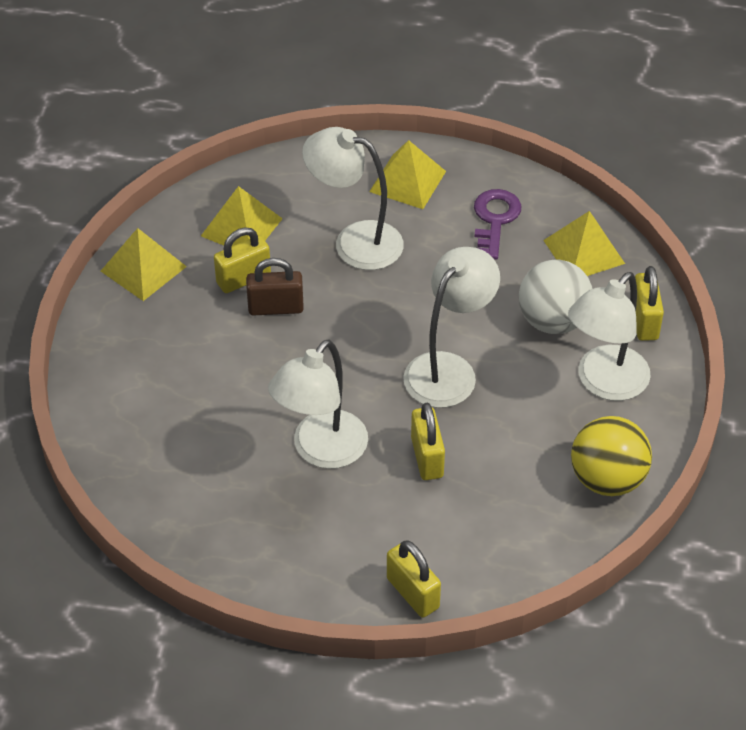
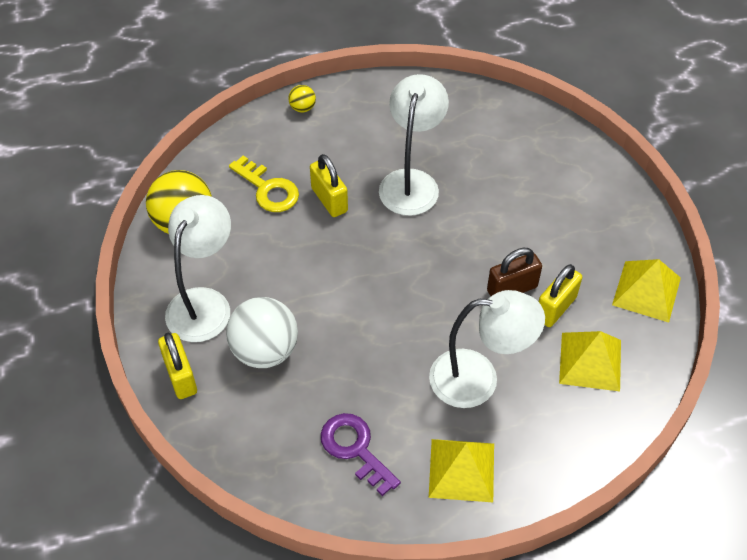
camera: 160 degrees right, 5 degrees up
yellow padlock [387,540,441,618] -> yellow ball [288,85,316,112]
white lamp [403,247,500,408] -> none
purple key [474,189,522,260] -> purple key turned 150 degrees clockwise [321,413,401,496]
yellow pyramid [543,211,625,276] -> none
none -> yellow key [229,155,299,212]

